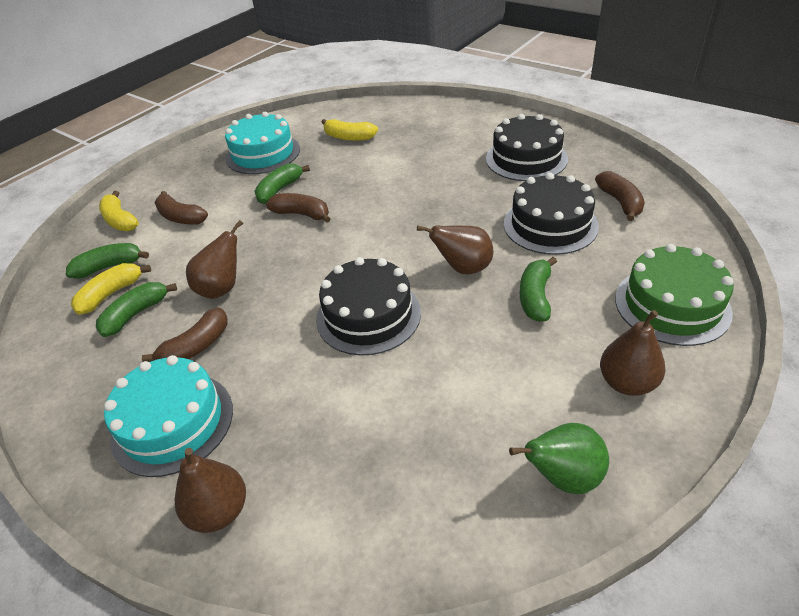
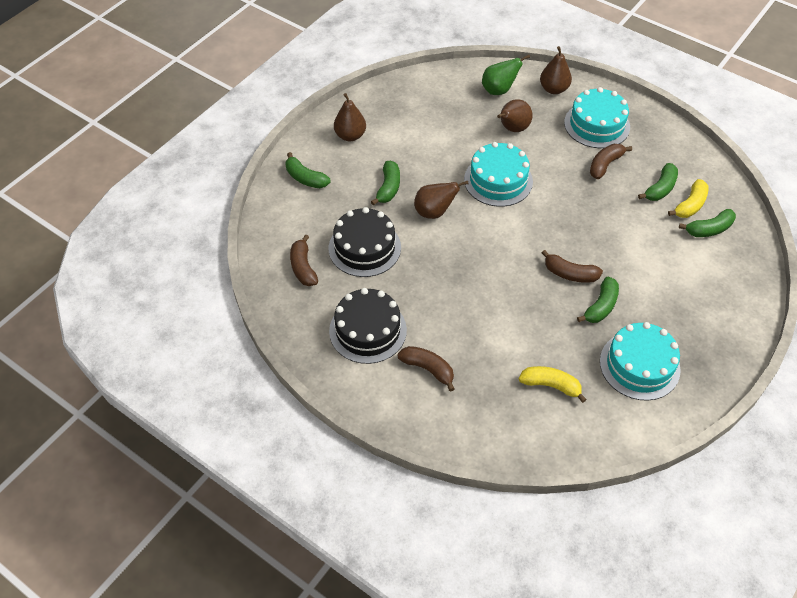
camera: 175 degrees right, 10 degrees up
yellow banana [99,191,139,231] -> none
brown banana [154,191,208,225] -> brown banana moved to [397,346,454,392]
brown pear [186,220,243,299] -> brown pear moved to [497,99,533,132]
black cake [316,257,421,355] -> turquoise cake [464,142,533,207]
green pear [509,423,609,494] -> green pear moved to [482,55,530,95]
green cake [615,244,734,346] -> green banana [286,152,330,188]

